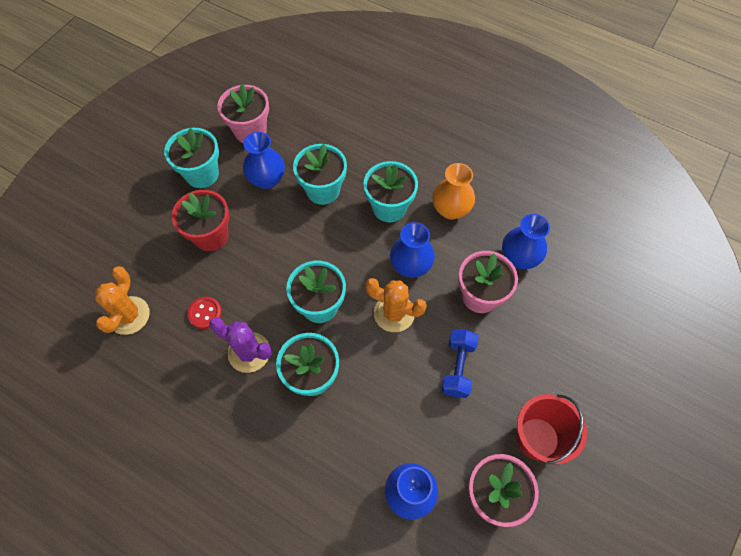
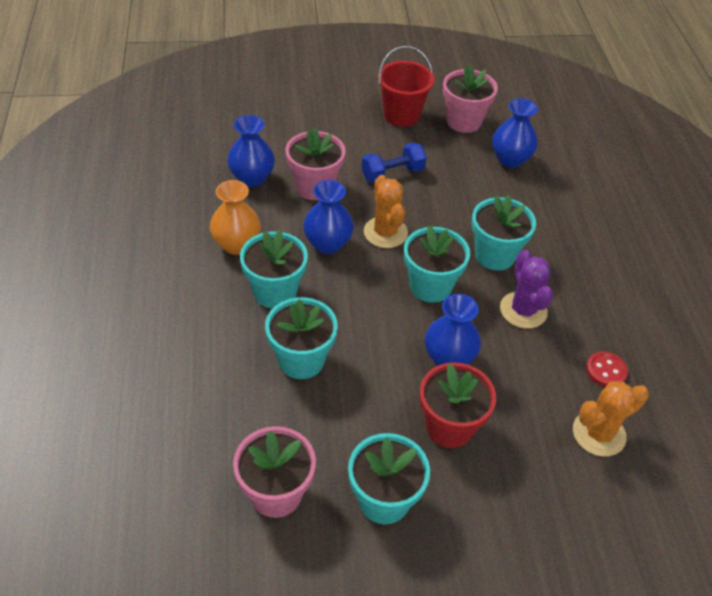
camera: 130 degrees left, 15 degrees down
red button [187,297,222,329] -> red button moved to [586,352,628,387]
blue vase [243,132,285,189] -> blue vase moved to [425,294,481,366]

